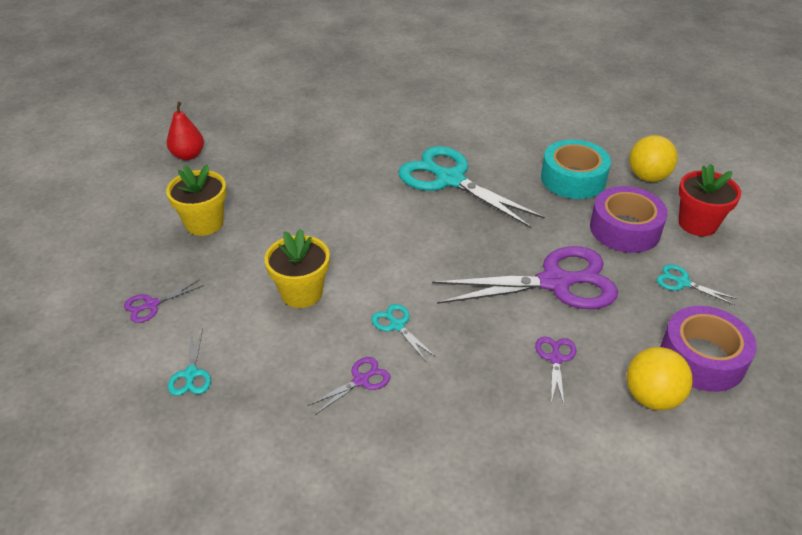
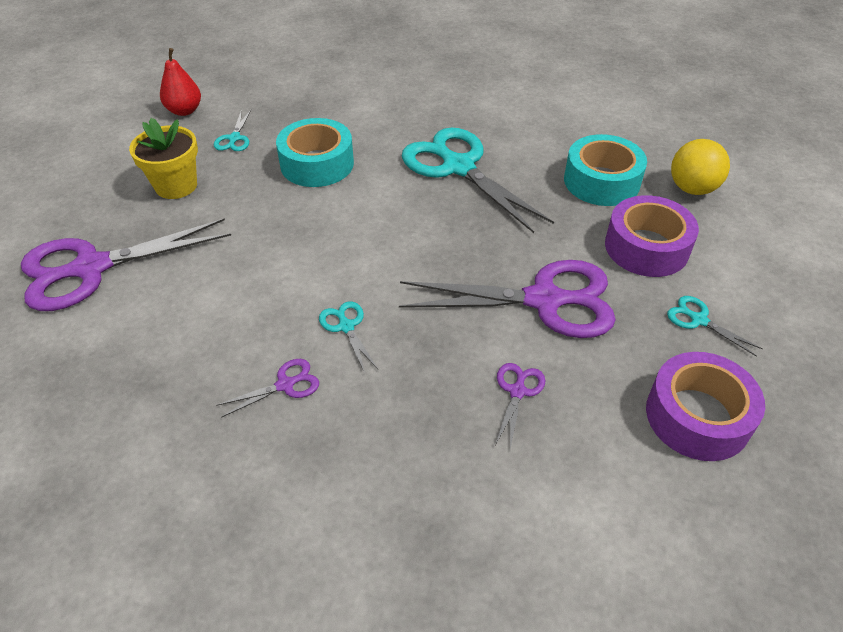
camera: 10 degrees right, 5 degrees up
purple scissors [124,279,204,323] -> purple scissors [21,218,231,311], size x2.34
turquoise scissors [168,329,211,396] -> turquoise scissors moved to [214,110,251,151]
yellow flower pot [264,229,330,308] -> none
yellow ball [627,347,693,410] -> none
red flower pot [679,163,741,236] -> none
none -> turquoise tape [276,118,354,187]

